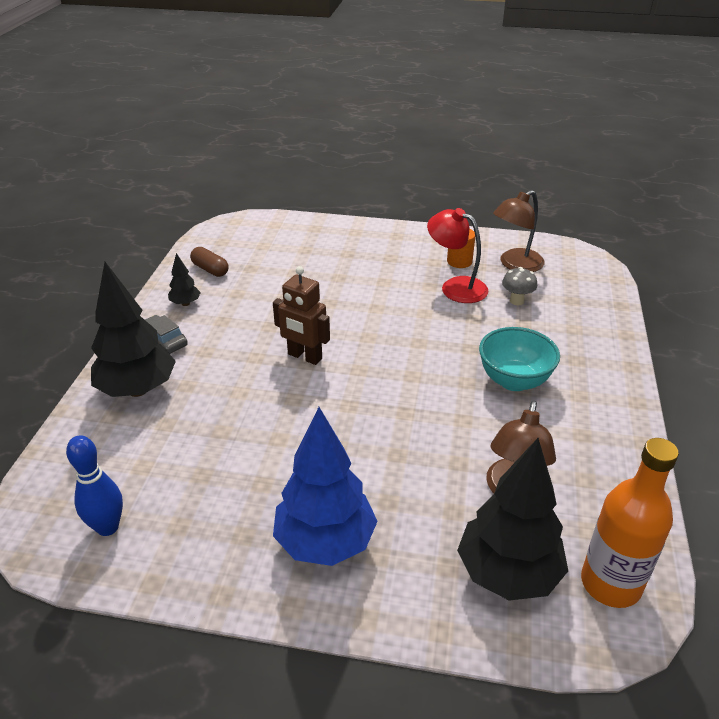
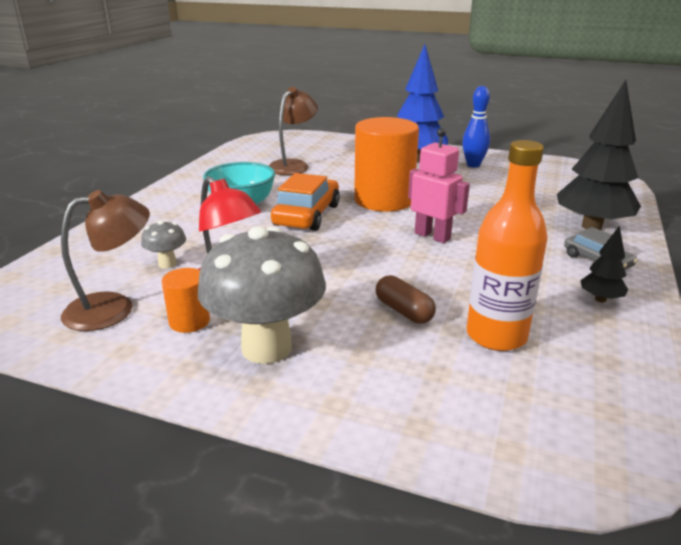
camera: 170 degrees left, 10 degrees down
blue bowling pin [66,435,123,536] -> blue bowling pin moved to [462,86,490,167]
brown capsule [190,247,229,277] -> brown capsule moved to [376,275,436,324]
brown robot [273,266,330,365] -> pink robot [408,128,470,243]
black tree [457,438,568,601] -> none
orange bottle [581,438,679,608] -> orange bottle moved to [467,140,548,351]
none -> grey mushroom [197,226,326,364]
none -> orange car [271,173,340,231]
none -> orange cylinder [354,117,419,211]

